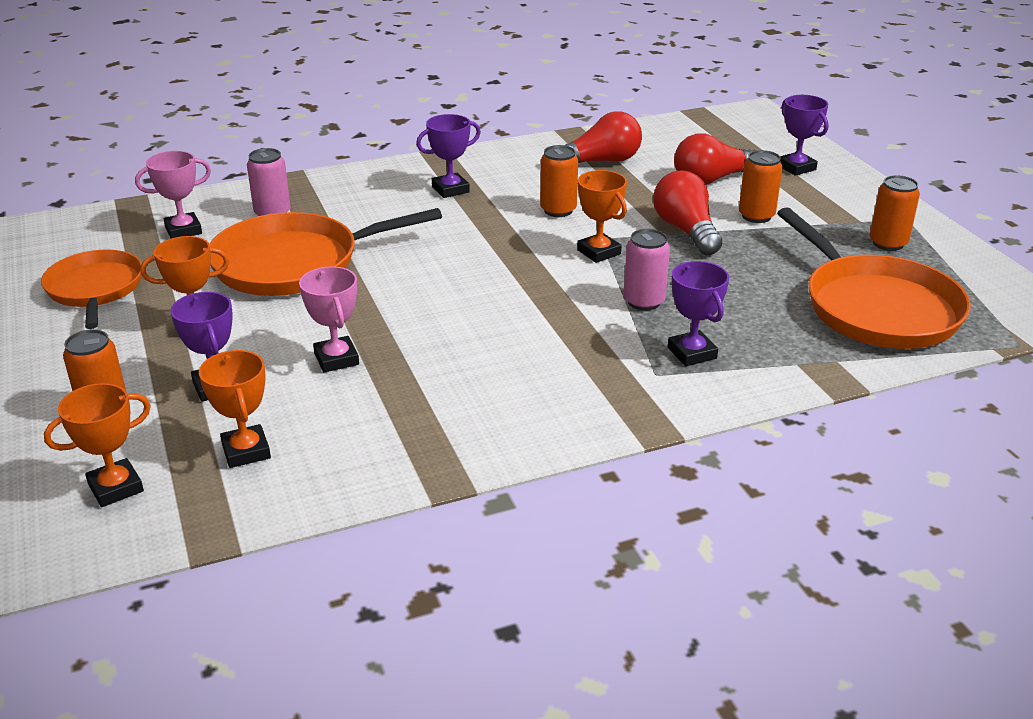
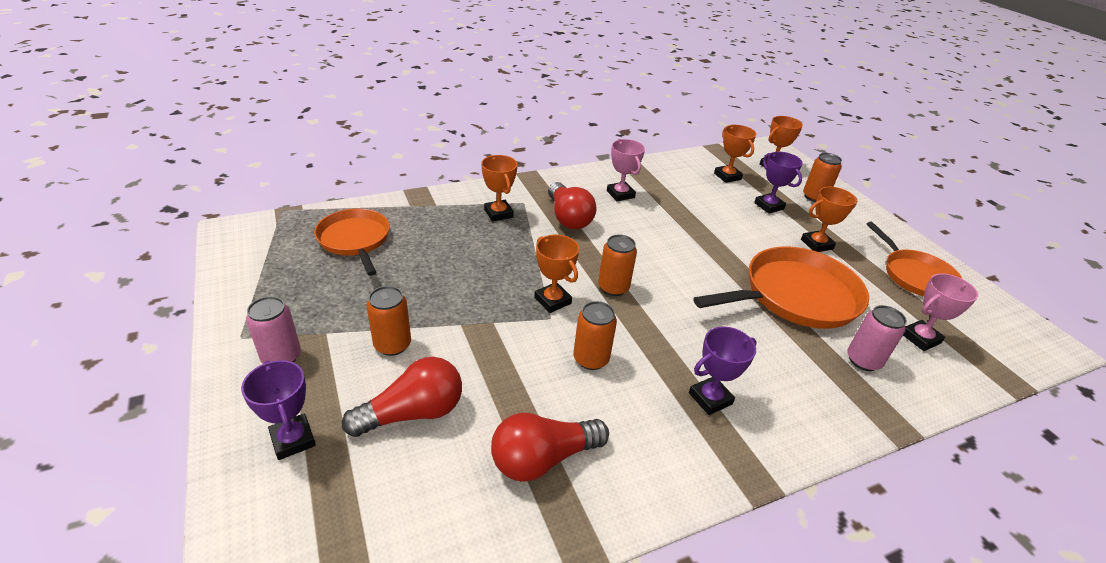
camera: 175 degrees right, 5 degrees up
pink trophy [299,266,359,373] -> pink trophy moved to [607,139,645,201]
pink can [624,229,670,311] -> pink can moved to [246,296,301,364]
red light bulb [653,171,722,255] -> red light bulb moved to [548,182,596,229]
purple trophy [668,261,729,366] -> orange trophy [481,155,517,222]
orange pan [777,207,971,349] -> orange pan [314,208,390,276], size x0.65
orange can [870,175,920,251] -> orange can moved to [598,234,637,296]

